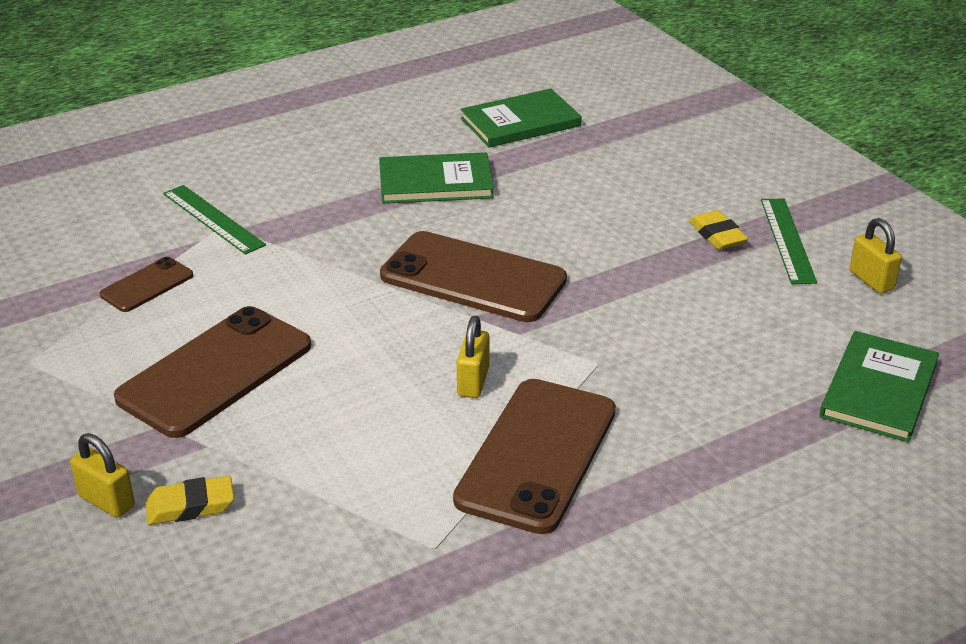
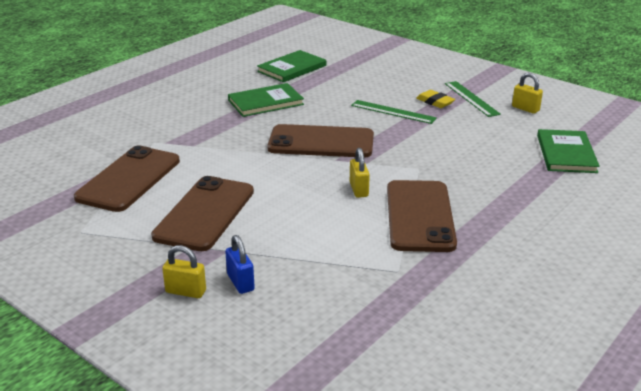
camera: 20 degrees left, 5 degrees down
brown phone [100,257,193,312] -> brown phone [74,145,180,212], size x2.00
yellow eraser [146,476,234,525] -> blue padlock [225,235,255,294]
green ruler [163,185,266,255] -> green ruler moved to [351,100,437,124]

